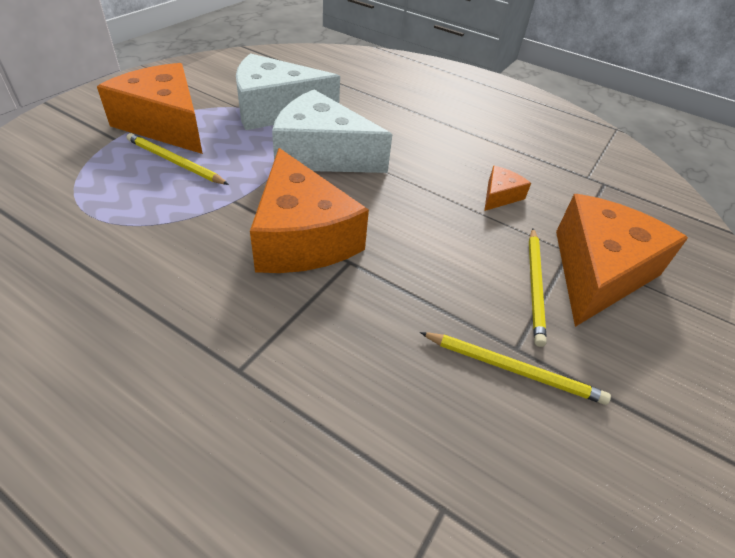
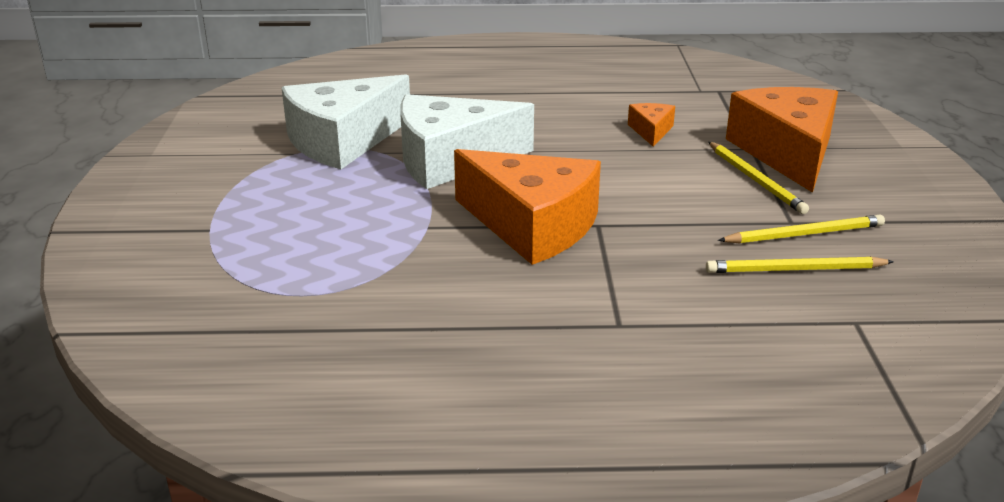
camera: 30 degrees left, 15 degrees down
orange cheese [97,63,203,154] -> none
yellow pencil [126,133,229,185] -> yellow pencil moved to [706,256,894,273]

